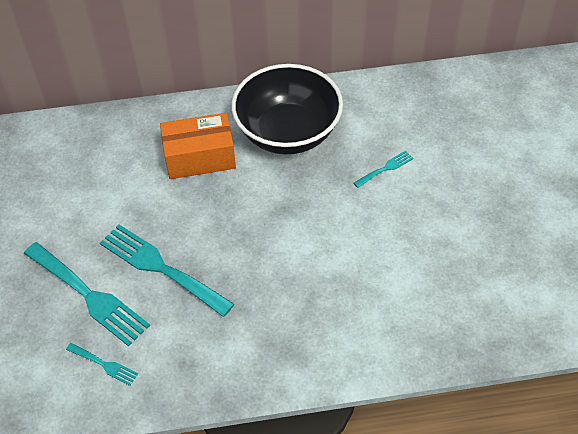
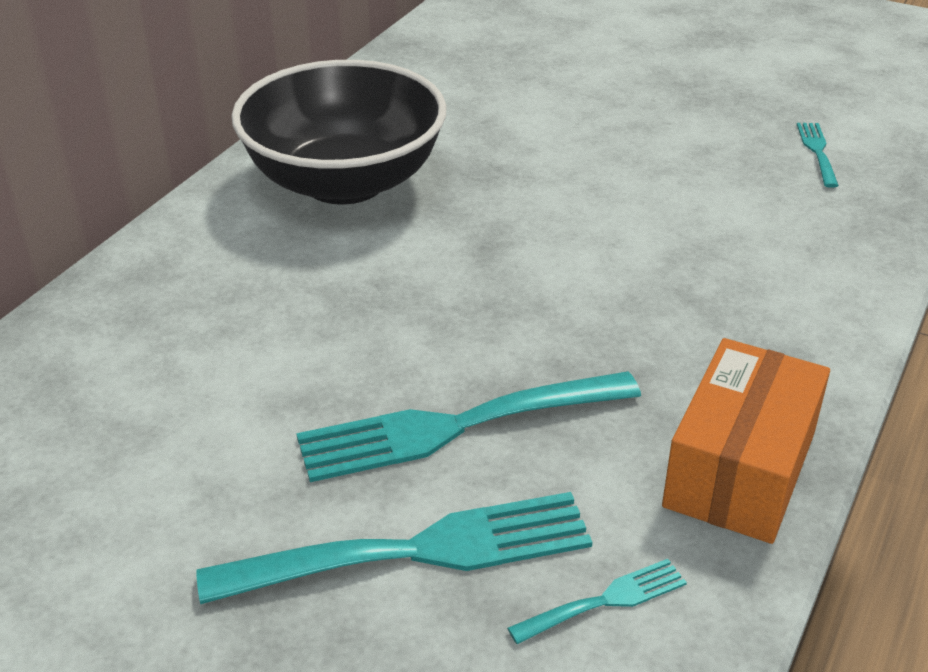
camera: 55 degrees left, 15 degrees down
orange box [160,113,236,179] -> orange box moved to [662,338,830,544]
turquoise fork [354,151,414,188] -> turquoise fork moved to [797,123,839,188]

